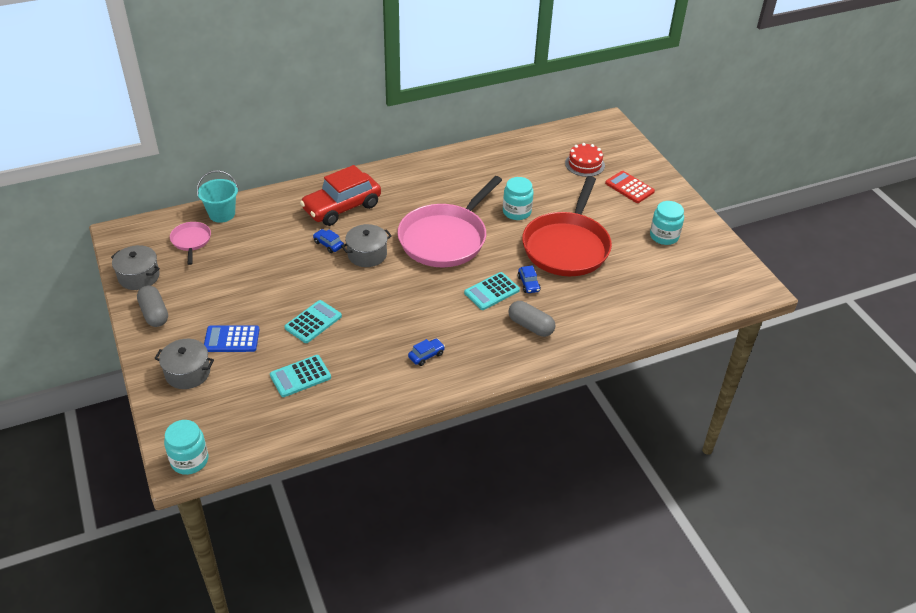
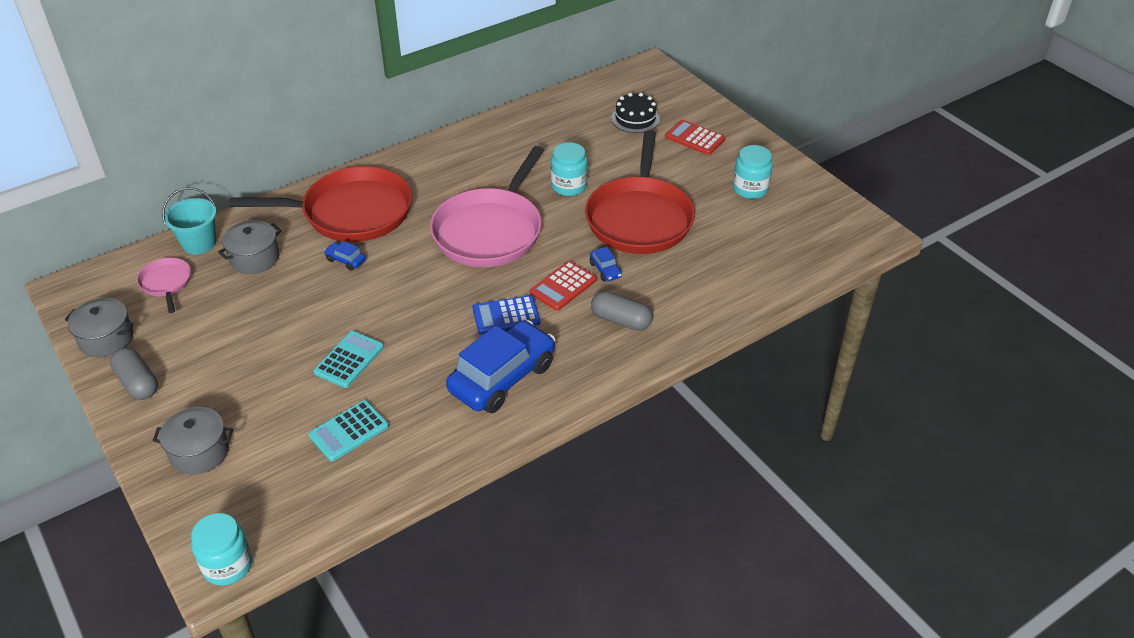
camera: 10 degrees left, 0 degrees up
blue calculator [204,325,260,352] -> blue calculator moved to [473,295,540,334]
red car [300,165,381,226] -> red pan [229,166,412,242]
grey pot [341,224,392,267] -> grey pot moved to [218,220,282,274]
blue car [408,339,445,366] -> blue car [446,320,555,413], size x2.48
turquoise calculator [464,272,520,310] -> red calculator [530,261,597,311]
red cake [565,143,605,177] -> black cake [611,93,660,133]

